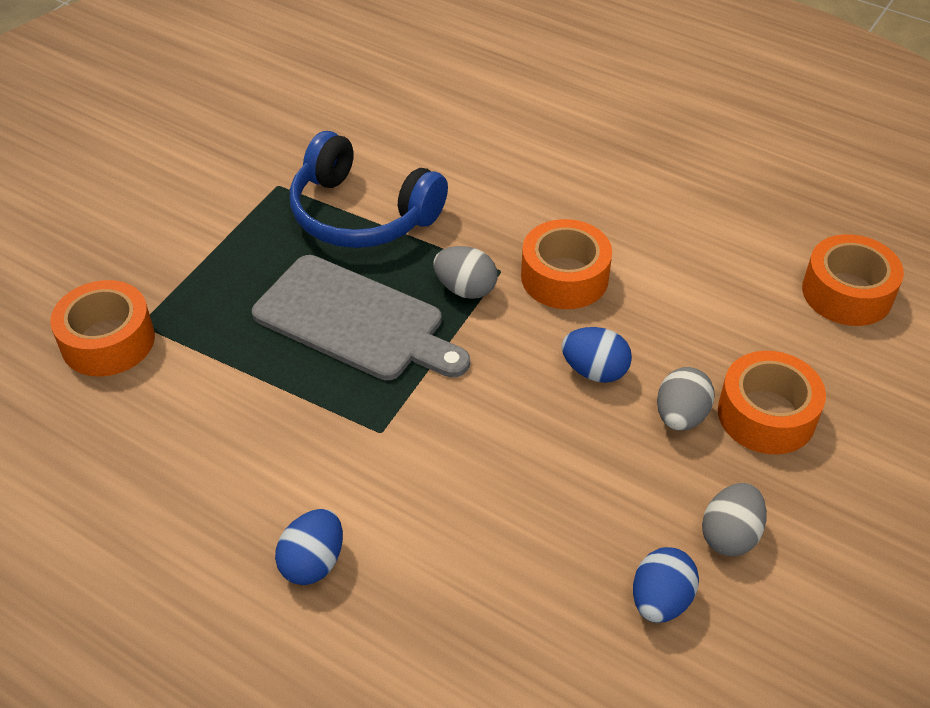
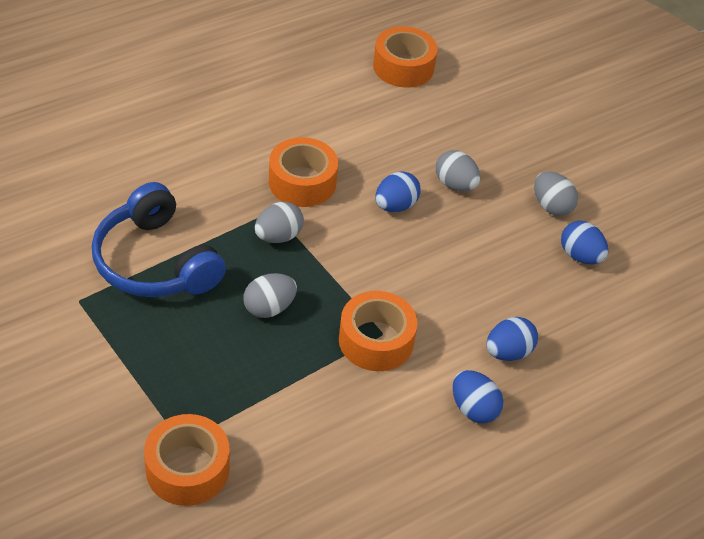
camera: 70 degrees left, 0 degrees up
grey cutting board [252,255,470,380] -> grey egg [244,273,297,318]
blue headphones [290,131,448,248] -> blue headphones turned 90 degrees clockwise [92,182,226,297]
orange tape [718,351,826,454] -> orange tape moved to [339,291,417,371]
none -> blue egg [486,317,538,361]

